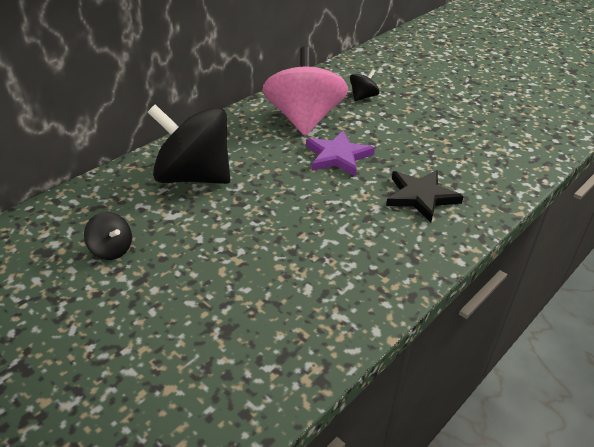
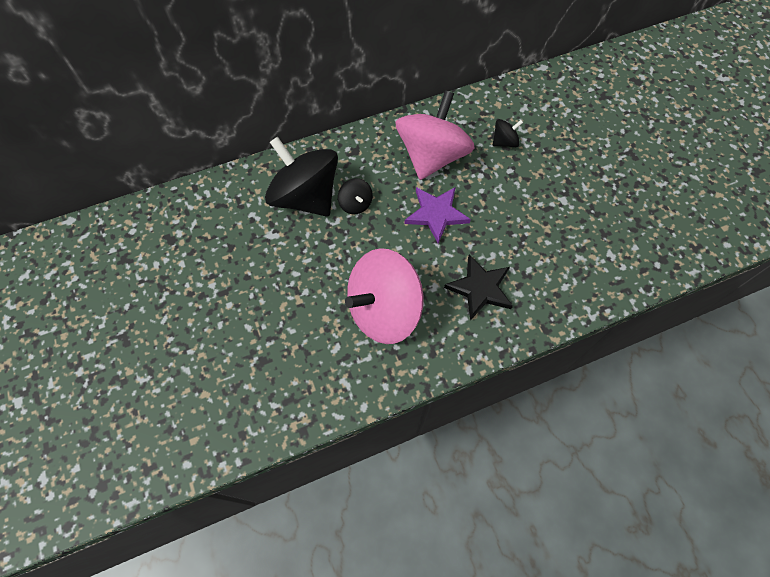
camera: 25 degrees right, 25 degrees up
black spinning top [84,212,132,260] -> black spinning top moved to [338,178,373,215]
none -> pink spinning top [345,248,424,344]

